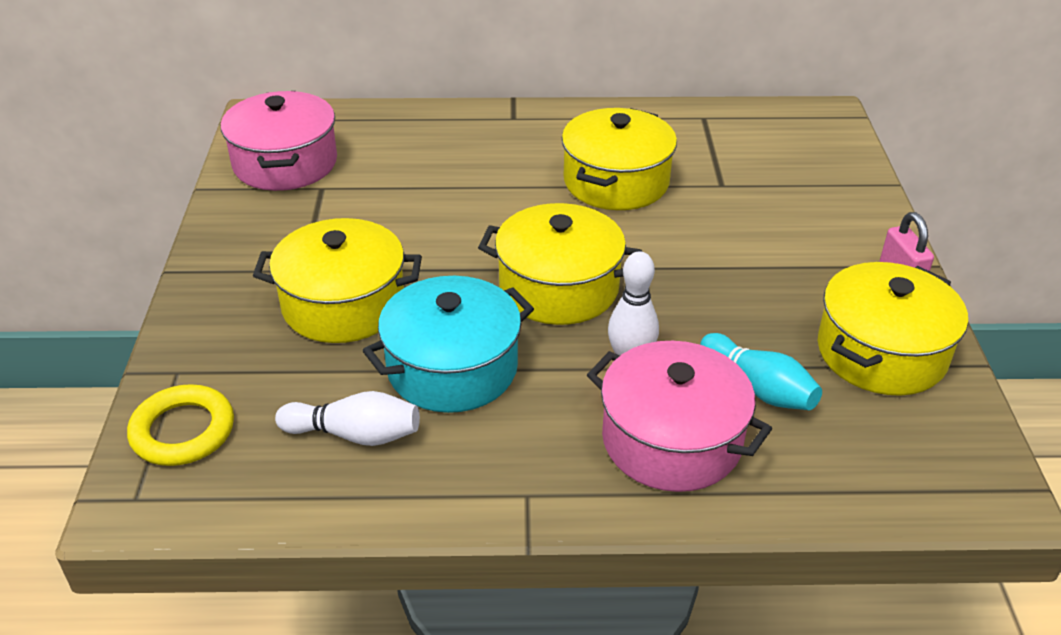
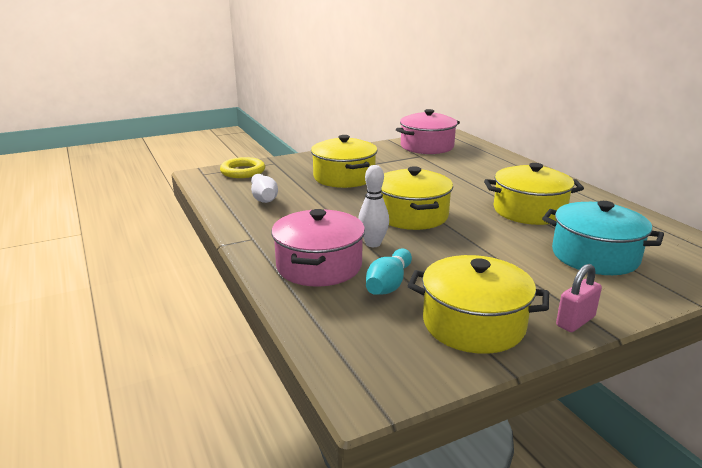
camera: 65 degrees right, 15 degrees down
turquoise pot [362,276,534,413] -> turquoise pot moved to [542,201,664,275]

